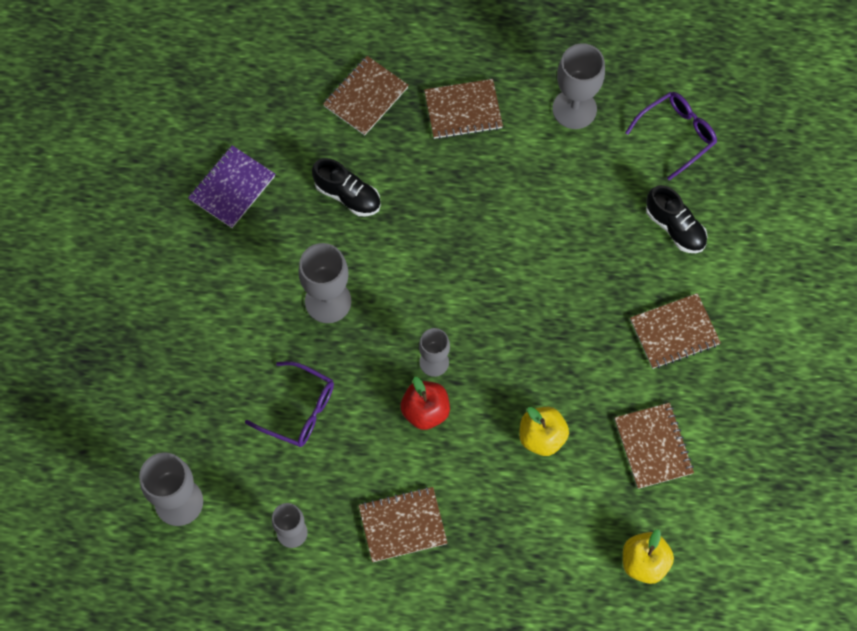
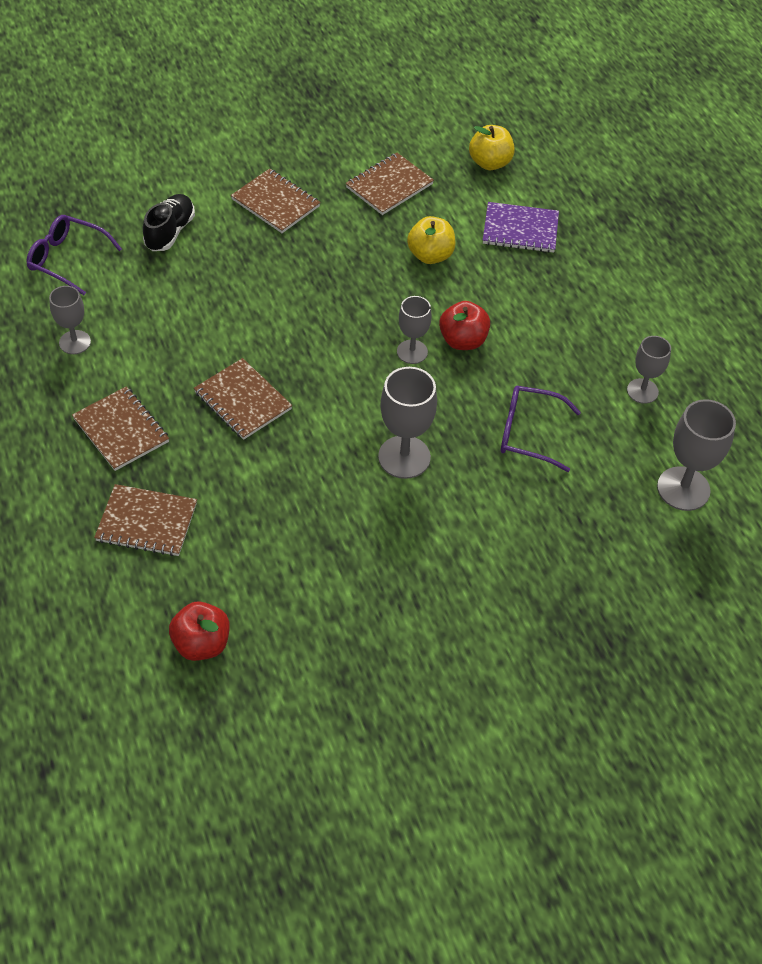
camera: 120 degrees left, 15 degrees down
purple notebook [188,145,275,228] -> purple notebook moved to [483,202,559,253]
purple glasses [245,361,334,447] -> purple glasses turned 75 degrees counterclockwise [501,386,581,472]
black shoe [312,158,381,217] -> none
brown notebook [358,487,447,562] -> brown notebook moved to [194,358,292,440]
grey goblet [552,43,605,129] -> grey goblet [49,286,91,354], size x0.63
none -> red apple [169,602,229,661]

